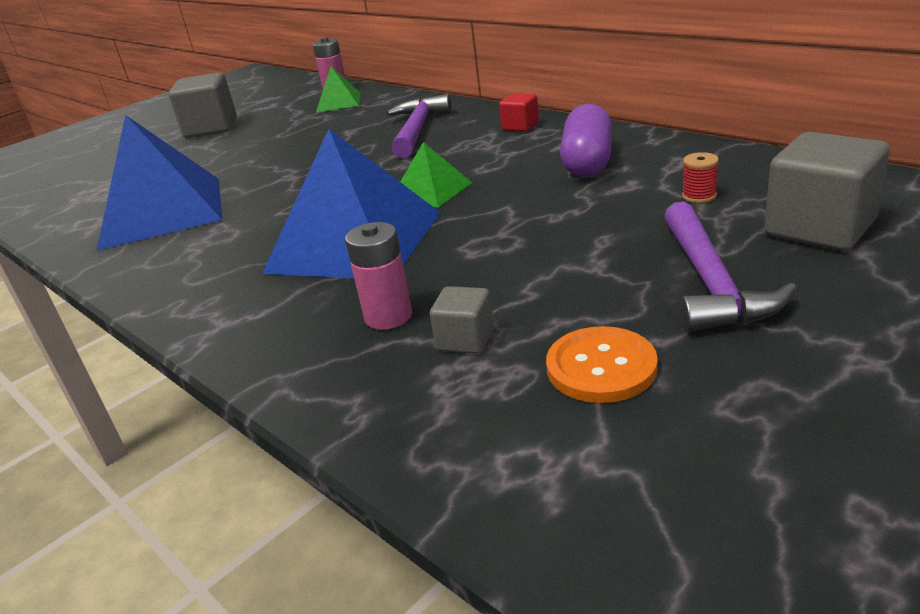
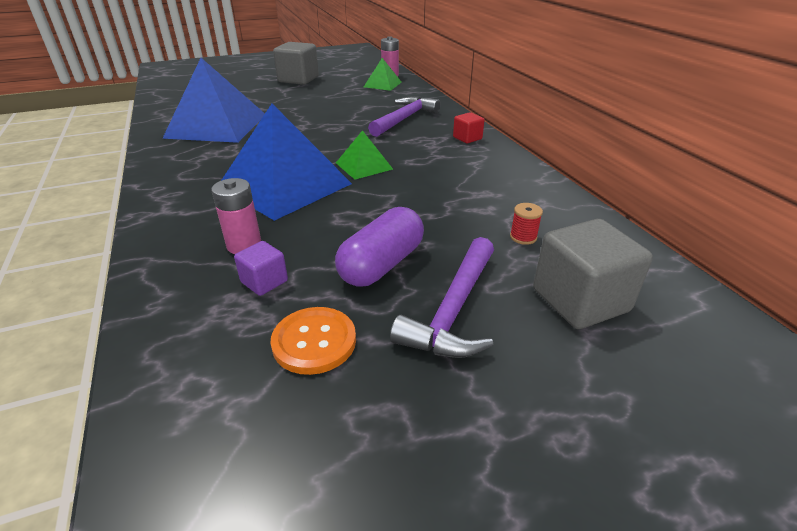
camera: 20 degrees right, 5 degrees up
grey cube [430,286,494,354] -> purple cube [234,241,288,296]
purple capsule [560,104,612,177] -> purple capsule moved to [335,207,424,287]

